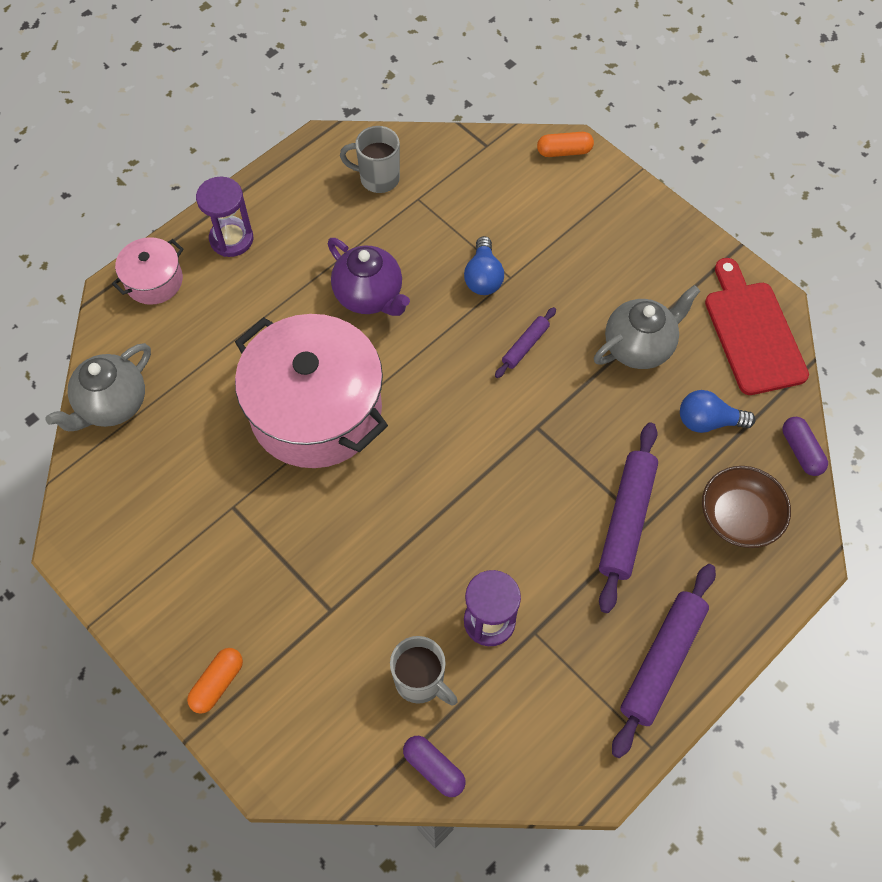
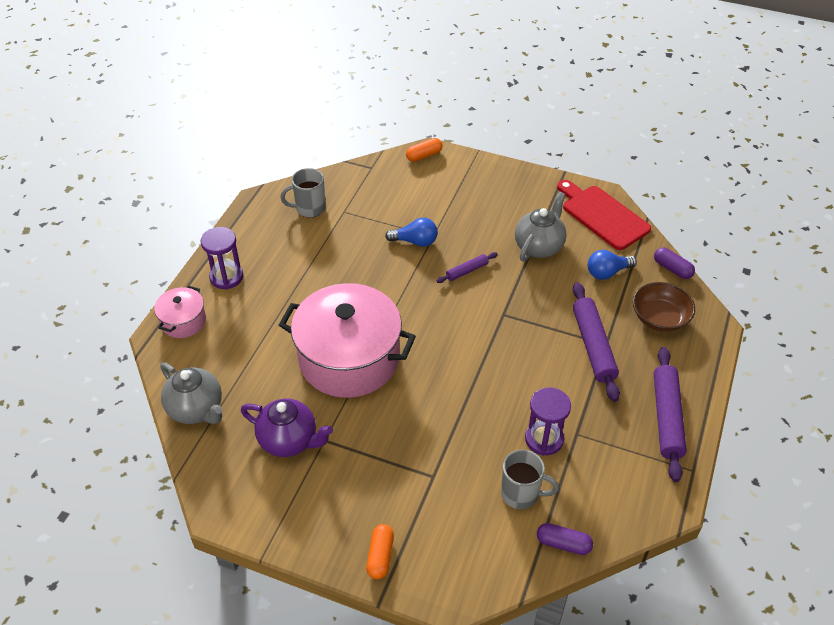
camera: 25 degrees left, 15 degrees down
grey teapot [46,343,151,431] -> grey teapot turned 60 degrees counterclockwise [160,363,223,424]
purple teapot [328,238,410,316] -> purple teapot moved to [241,398,333,457]
blue light bulb [464,236,504,295] -> blue light bulb turned 60 degrees counterclockwise [385,218,438,247]
purple rolling pin [495,307,556,378] -> purple rolling pin turned 45 degrees clockwise [437,252,498,283]

